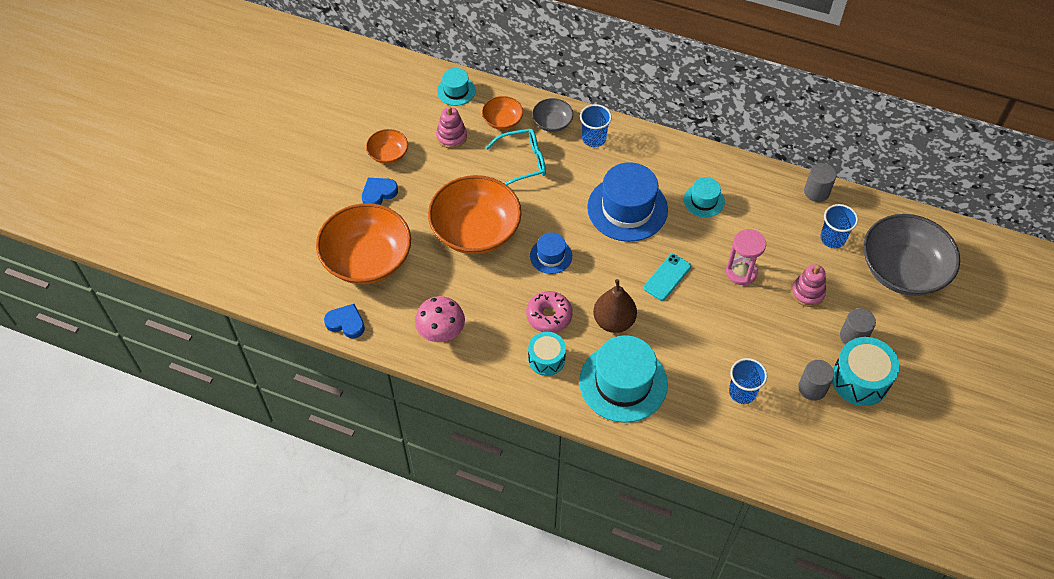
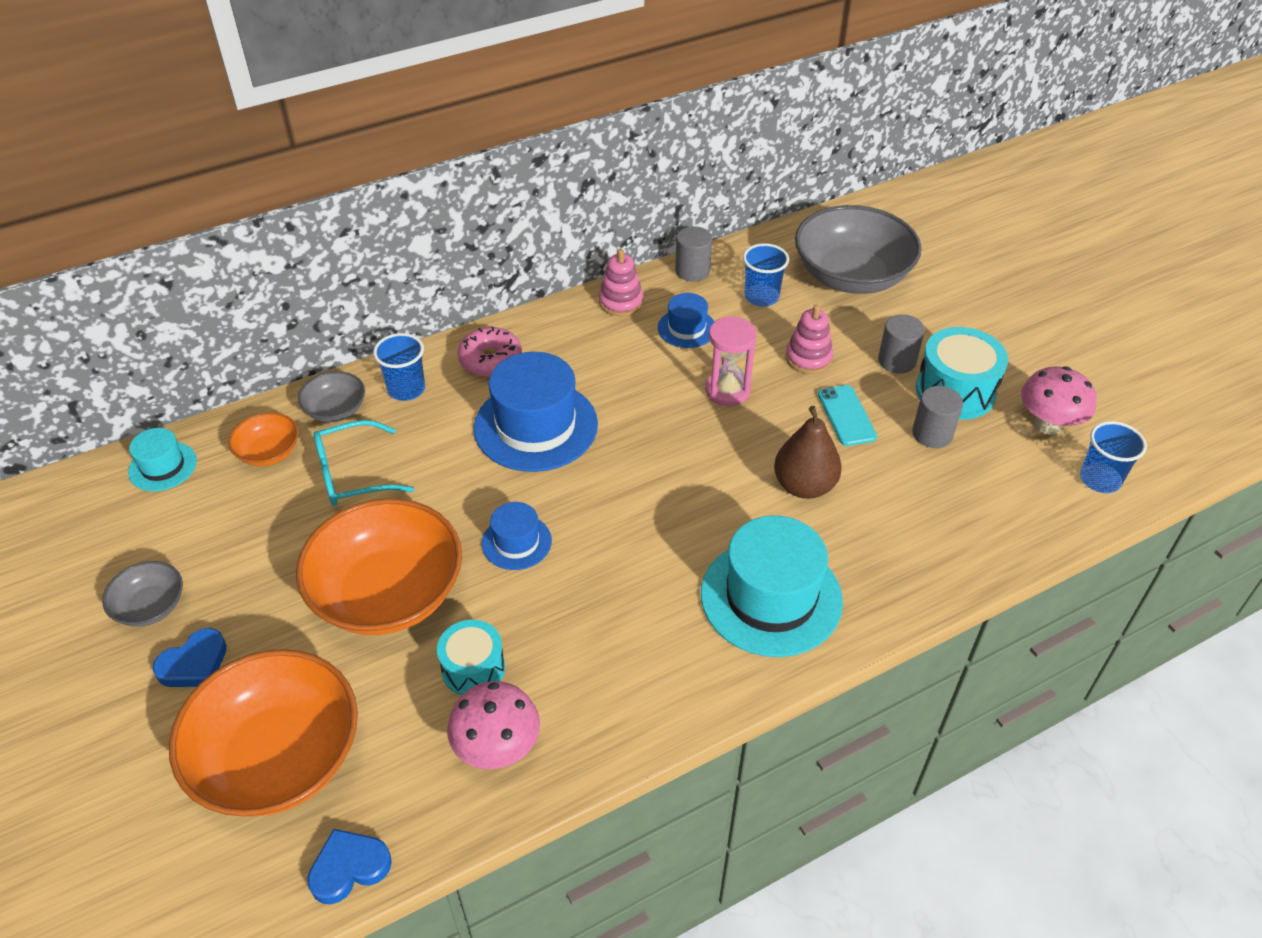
camera: 50 degrees left, 10 degrees down
blue heart [362,178,398,205] -> blue heart turned 135 degrees counterclockwise [152,628,227,687]
orange bowl [366,129,408,164] -> grey bowl [102,561,183,627]
pink stacking toy [436,106,467,149] -> pink stacking toy moved to [599,249,643,316]
turquoise glasses [485,129,546,185] -> turquoise glasses turned 135 degrees counterclockwise [314,420,414,506]
pink donut [526,291,573,333] -> pink donut moved to [457,327,522,377]
turquoise drum [528,332,566,376] -> turquoise drum moved to [437,620,505,695]
brown pear [593,279,637,333] -> brown pear moved to [774,406,842,499]
turquoise phone [644,254,691,301] -> turquoise phone moved to [818,385,877,446]
turquoise hat [684,177,725,217] -> none
blue cup [729,358,767,404] -> blue cup moved to [1080,421,1147,493]
none -> blue hat [658,293,714,348]
none -> pink mushroom [1021,366,1096,435]

